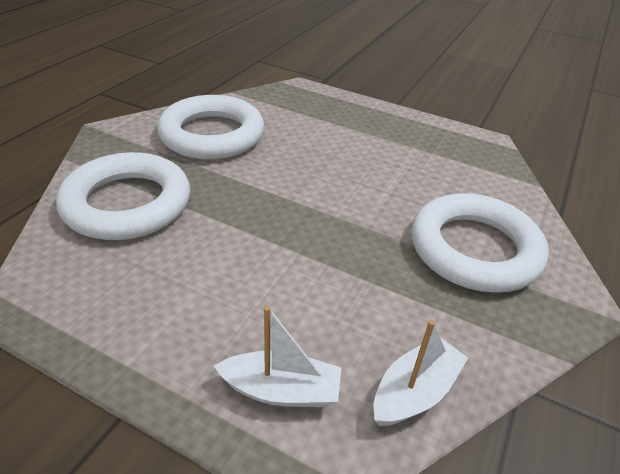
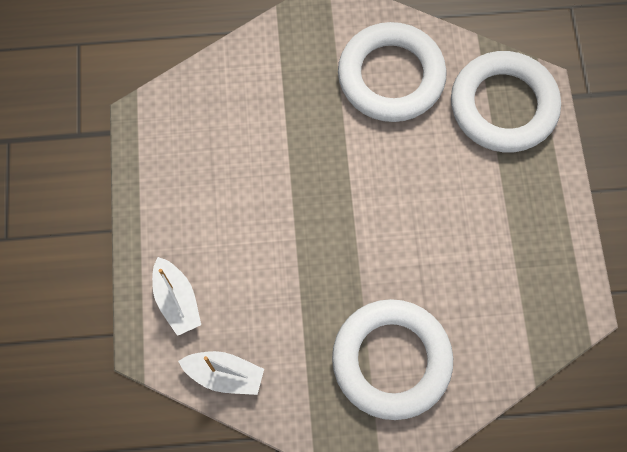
camera: 60 degrees right, 30 degrees up
white ring [56,152,190,240] -> white ring moved to [451,51,561,152]

